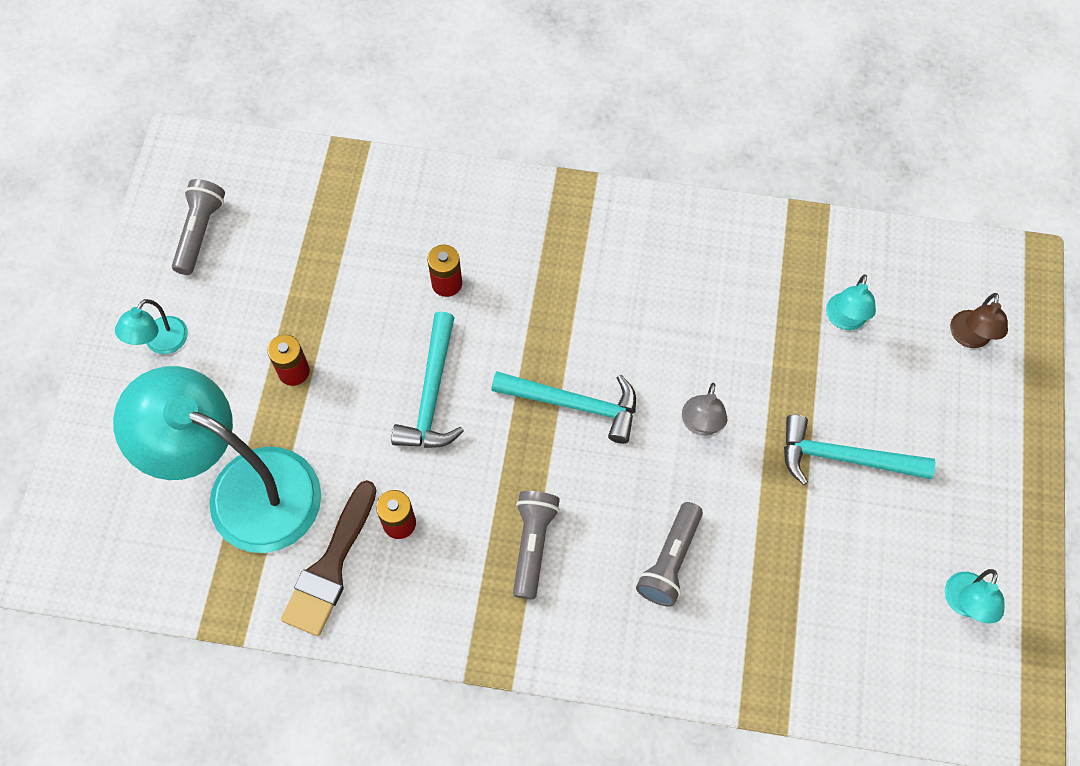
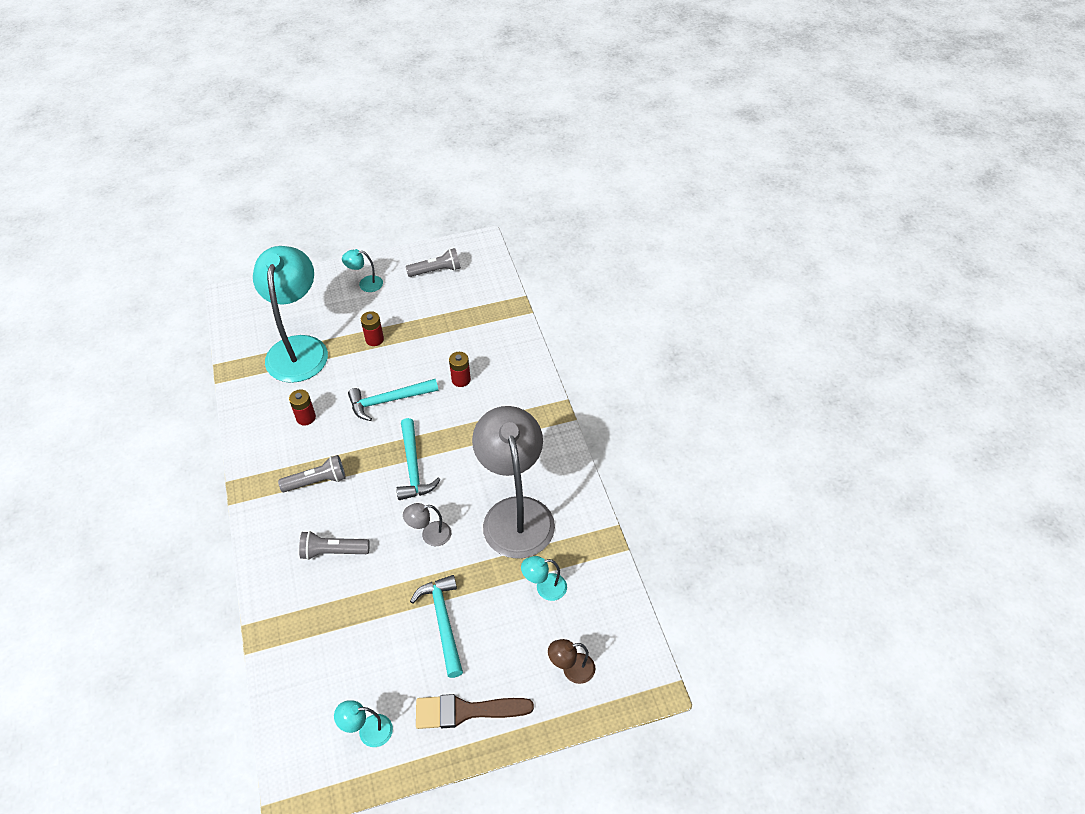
camera: 65 degrees right, 15 degrees down
brown brush [281,480,377,636] -> brown brush moved to [416,694,534,729]
none -> grey lamp [472,406,555,559]

